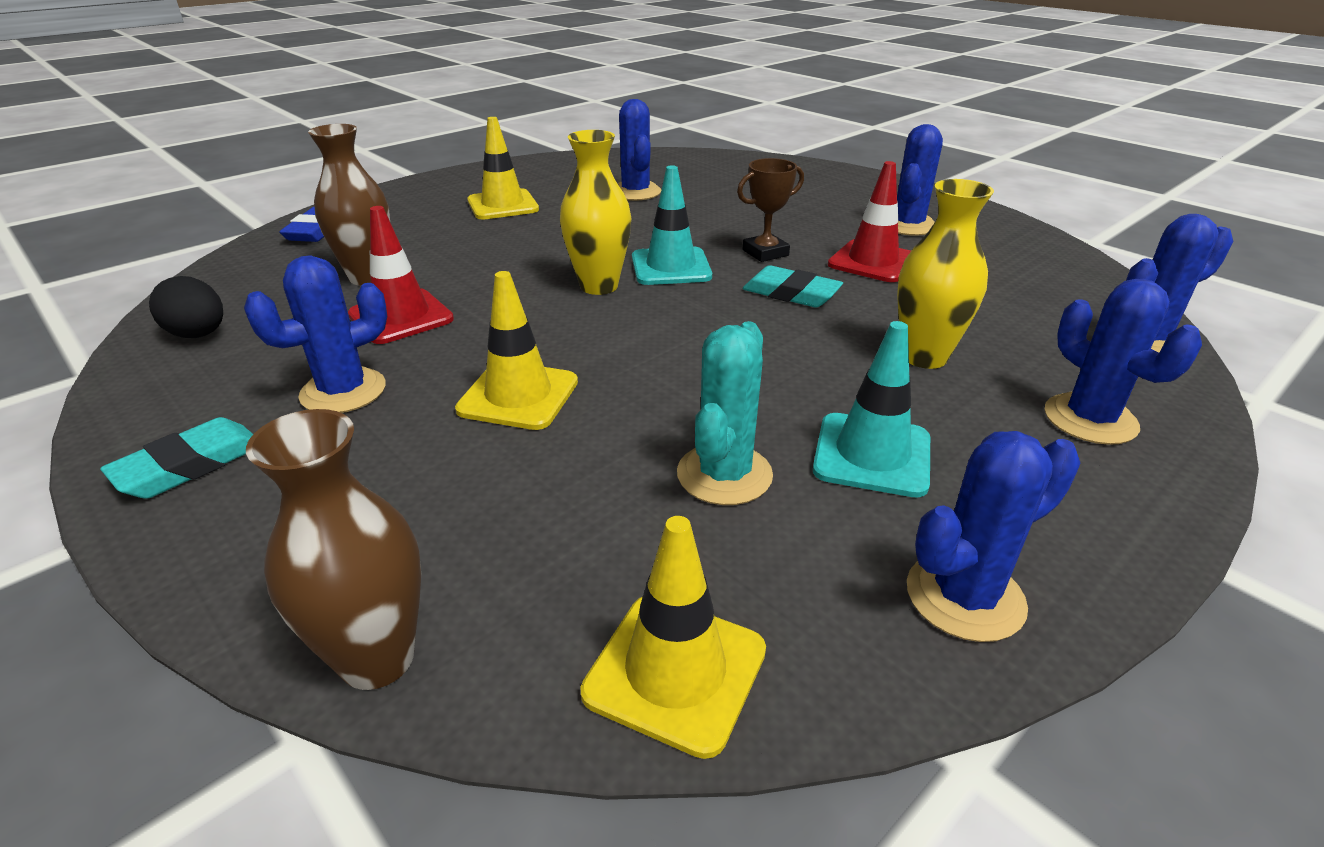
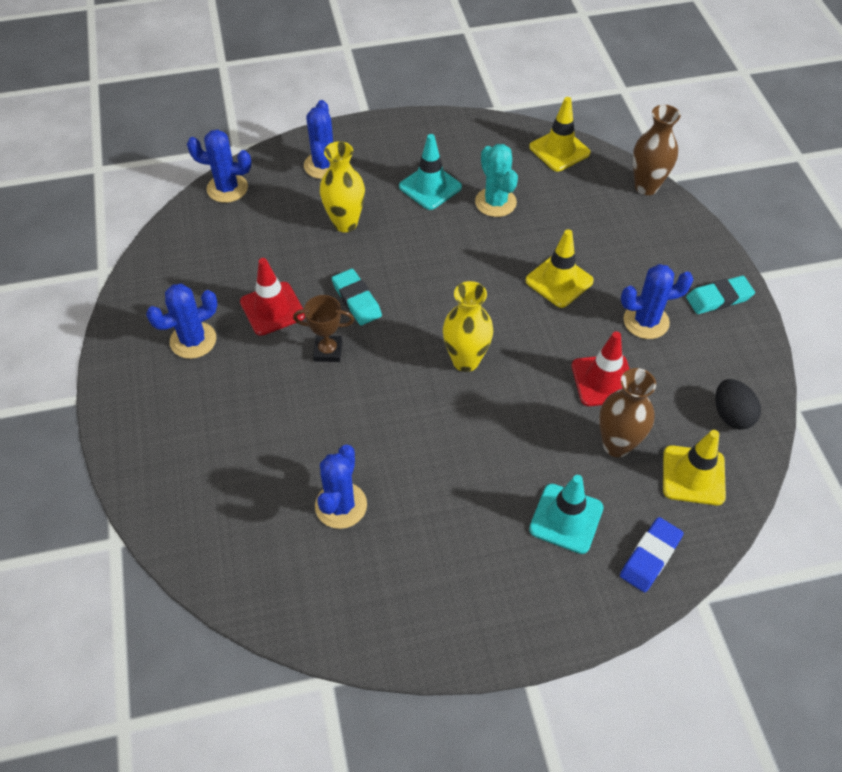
camera: 150 degrees left, 20 degrees up
yellow traffic cone [467,117,539,219] -> yellow traffic cone moved to [663,430,726,505]
turquoise traffic cone [632,165,712,285] -> turquoise traffic cone moved to [529,475,603,554]
turquoise cactus [677,321,773,505] -> turquoise cactus turned 75 degrees counterclockwise [475,144,518,217]
blue cactus [907,431,1081,642] -> none

